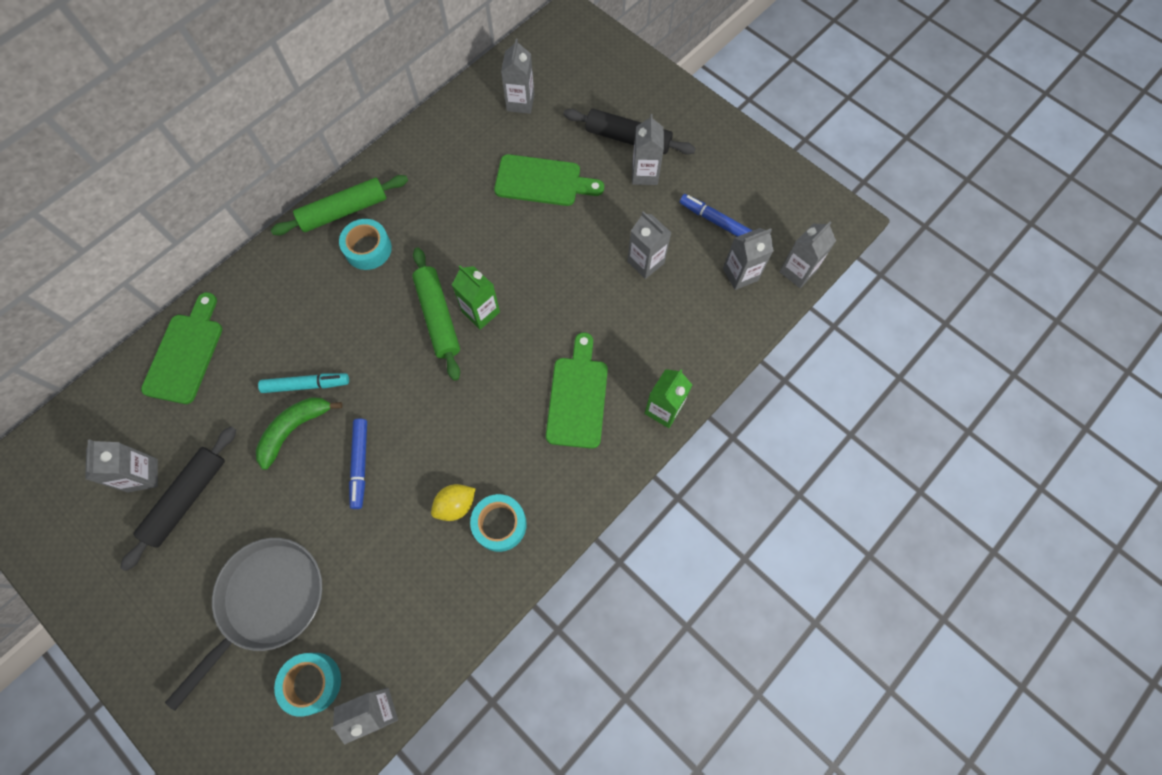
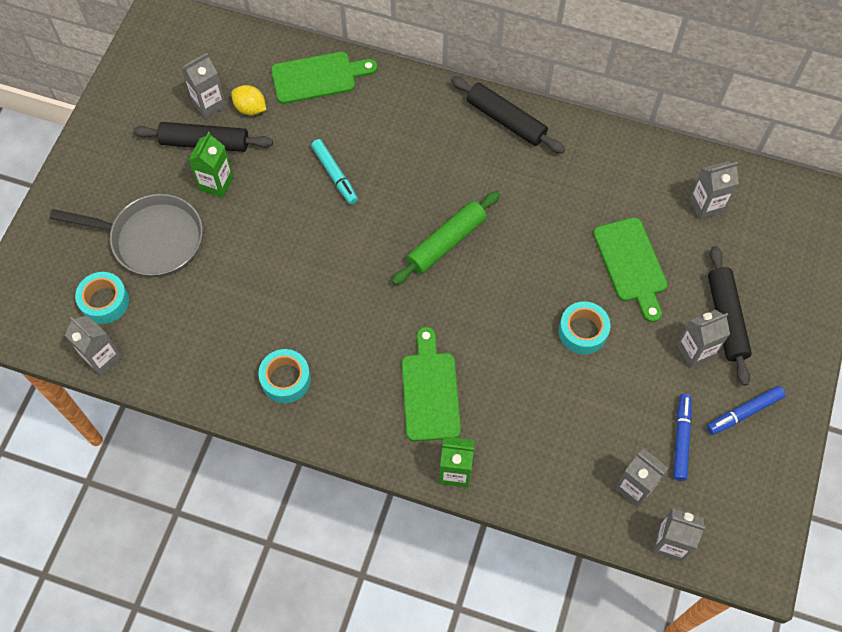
camera: 65 degrees right, 5 degrees down
green banana [256,397,342,470] -> none
green rolling pin [271,175,408,235] -> black rolling pin [451,76,565,153]
turquoise tape [339,219,392,270] -> turquoise tape moved to [559,301,611,354]
blue marker [349,419,367,509] -> blue marker moved to [707,386,786,435]
yellow lemon [431,484,476,521] -> yellow lemon moved to [231,85,266,115]
green carton [452,266,500,330] -> green carton moved to [189,132,234,198]
green cutting board [546,332,608,449] -> green cutting board turned 75 degrees counterclockwise [402,327,461,441]
grey carton [627,211,671,279] -> none

